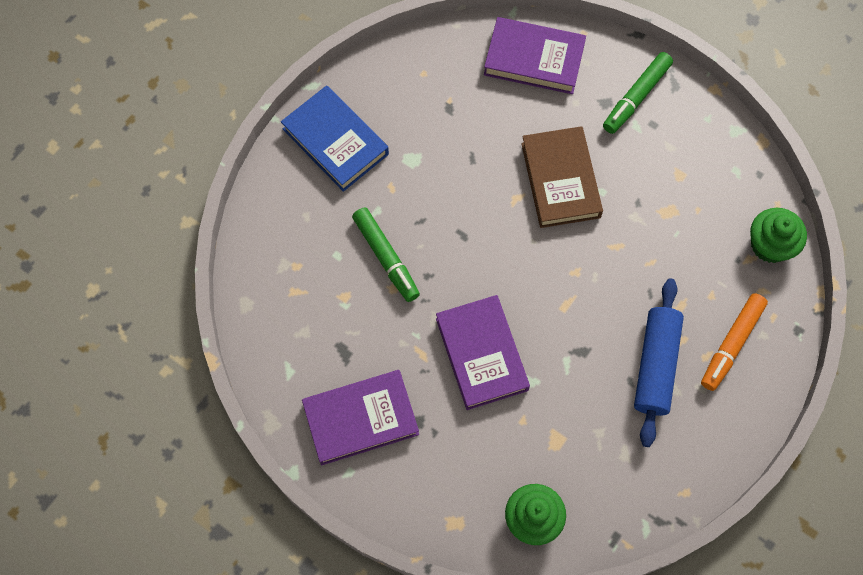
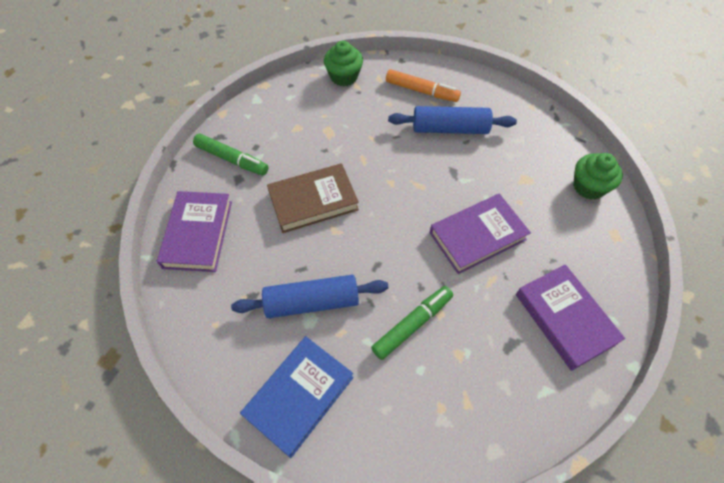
camera: 100 degrees left, 10 degrees down
none -> blue rolling pin [231,275,388,318]

